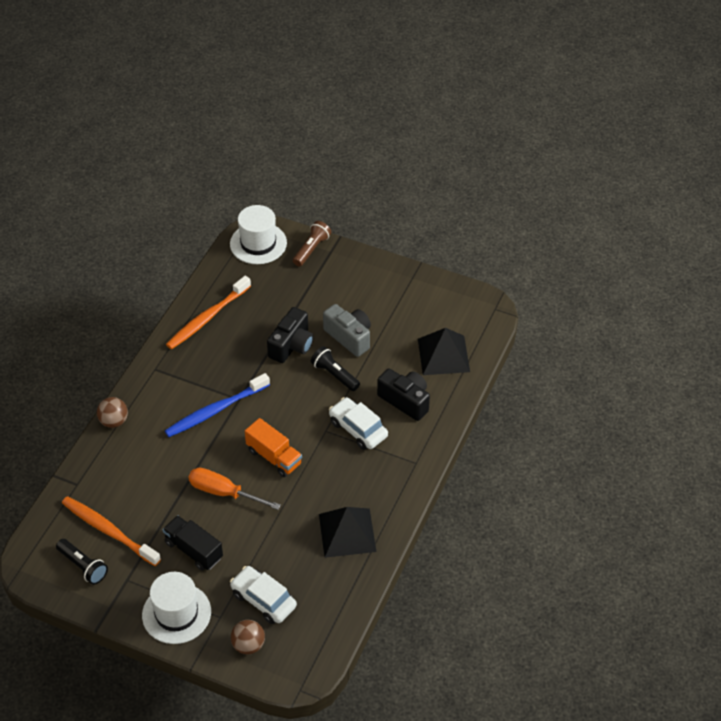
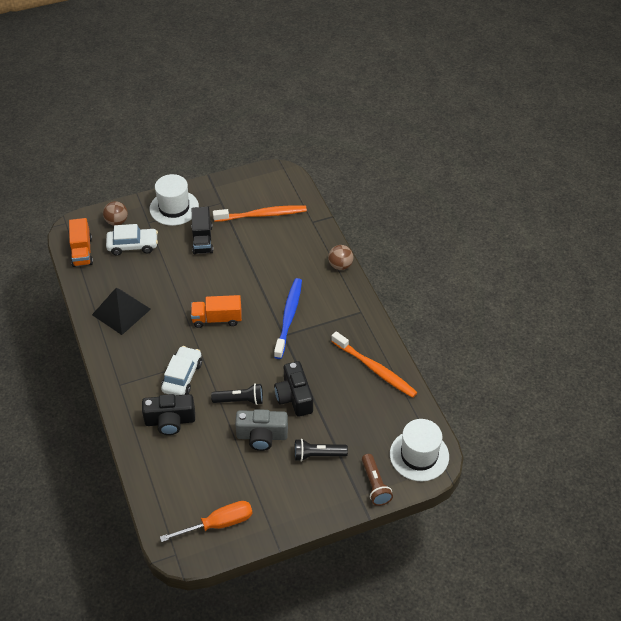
camera: 135 degrees right, 0 degrees up
black flashlight [56,539,108,585] -> black flashlight moved to [294,439,348,462]
black truck [162,515,223,571] -> black truck turned 90 degrees clockwise [192,207,213,254]
orange toothbrush [166,276,251,349] -> orange toothbrush turned 135 degrees clockwise [331,331,418,398]
orange screwdriver [188,468,281,510] -> orange screwdriver moved to [160,501,253,542]
white car [329,397,388,450] -> white car turned 75 degrees counterclockwise [161,346,202,395]
black pyramid [418,328,470,375] -> none
none -> orange truck [69,218,93,267]

